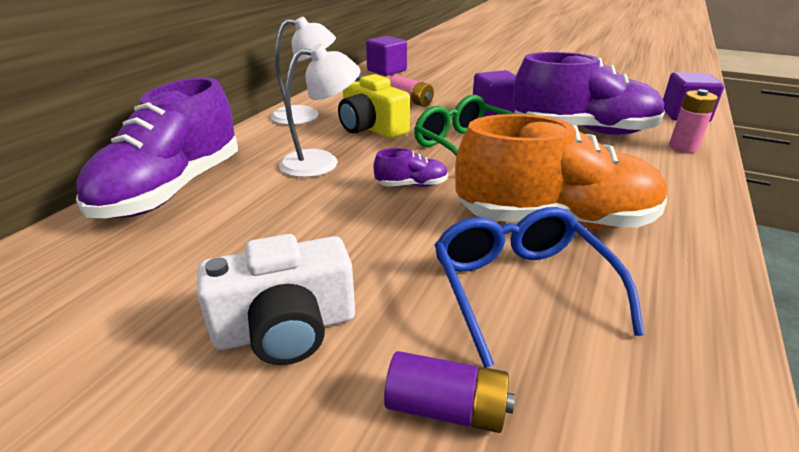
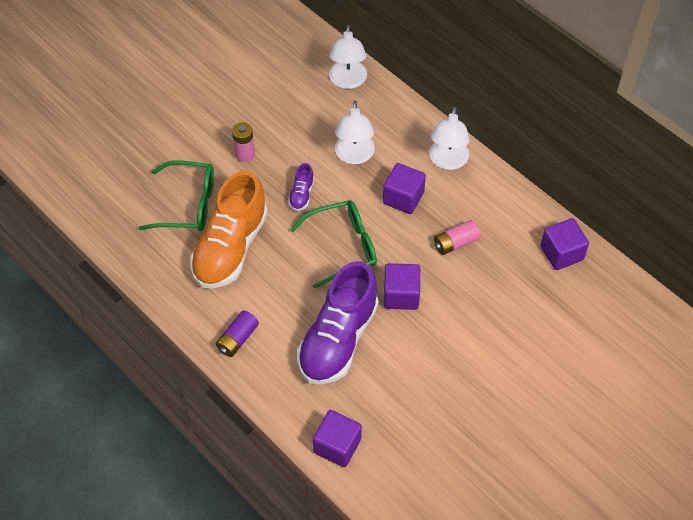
camera: 110 degrees right, 25 degrees up
purple shoe [76,77,238,218] -> white lamp [329,25,367,89]
white camera [197,234,355,365] -> none
yellow camera [338,74,410,139] -> purple cube [383,163,426,214]
purple battery [384,351,515,433] -> purple battery moved to [216,310,259,357]
blue glasses [435,207,645,368] -> green glasses [138,161,214,231]
pink battery [669,89,718,153] -> pink battery moved to [232,122,255,162]

